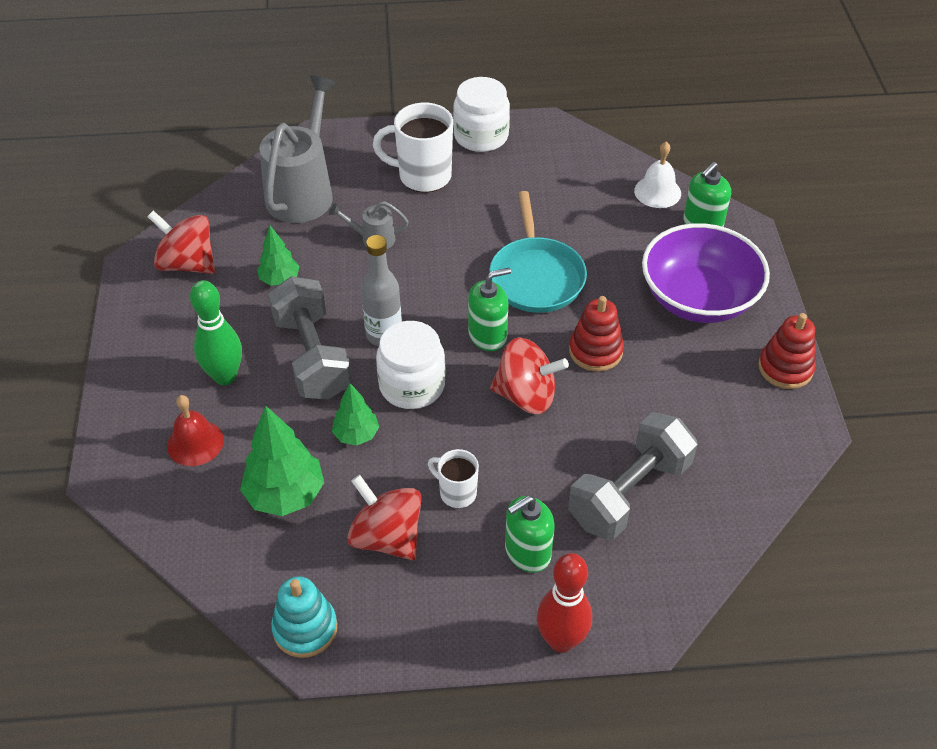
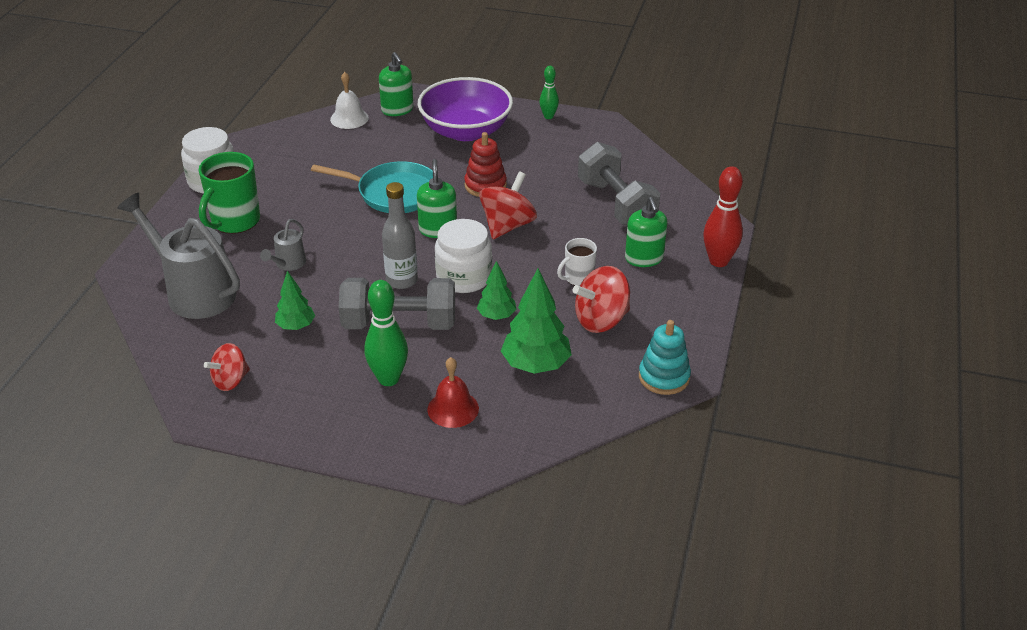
camera: 70 degrees left, 10 degrees down
red spinning top [147,210,215,274] -> red spinning top [204,343,250,391], size x0.66
white mug [373,103,453,192] -> green mug [199,152,260,234]
red stacking toy [758,313,816,389] -> green bowling pin [540,66,559,119]

